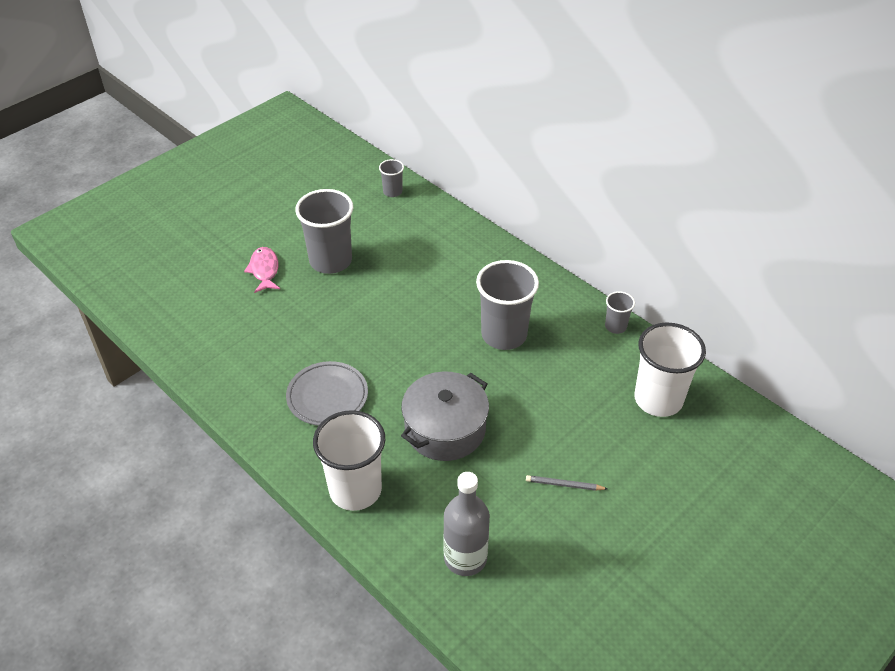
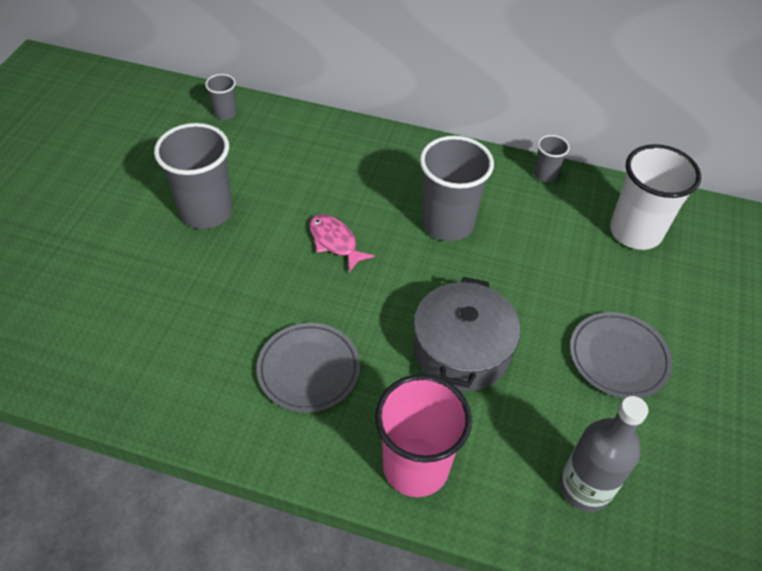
camera: 30 degrees left, 5 degrees up
pink fish [244,247,280,293] -> pink fish moved to [309,214,374,272]
white cup [313,410,385,511] -> pink cup [375,374,472,497]
grey pencil [526,475,608,491] -> grey plate [570,312,672,398]

